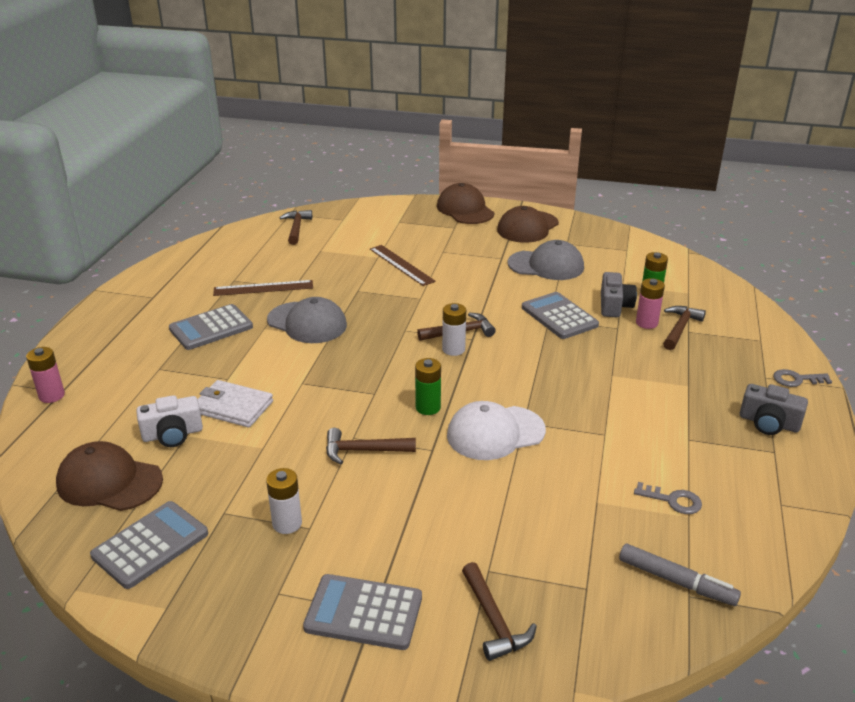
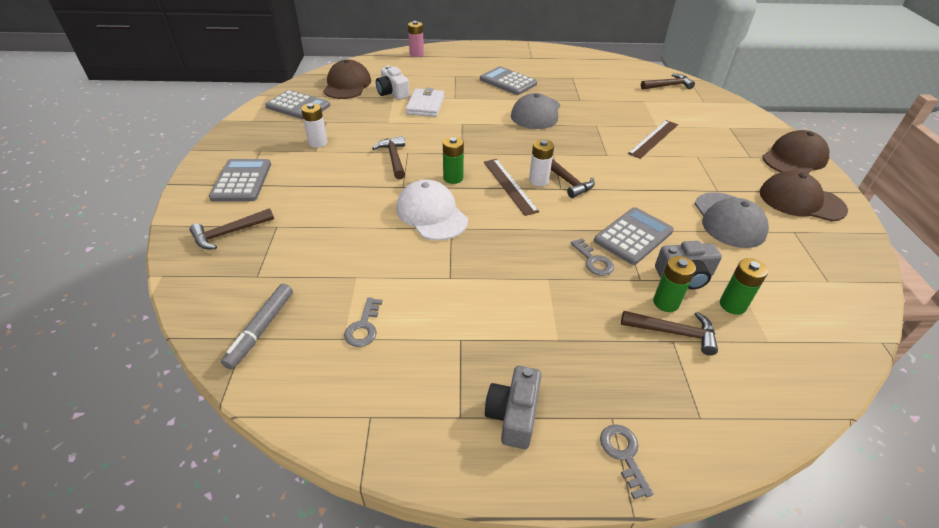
camera: 75 degrees right, 10 degrees up
brown ruler [213,280,313,296] -> brown ruler moved to [484,159,539,216]
pink battery [636,278,665,329] -> green battery [653,256,696,312]
none -> grey key [571,238,614,276]

